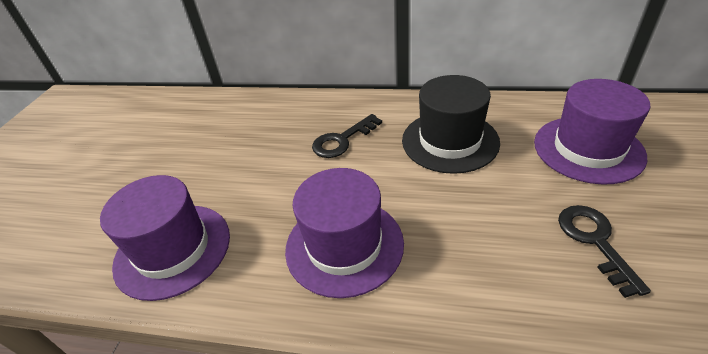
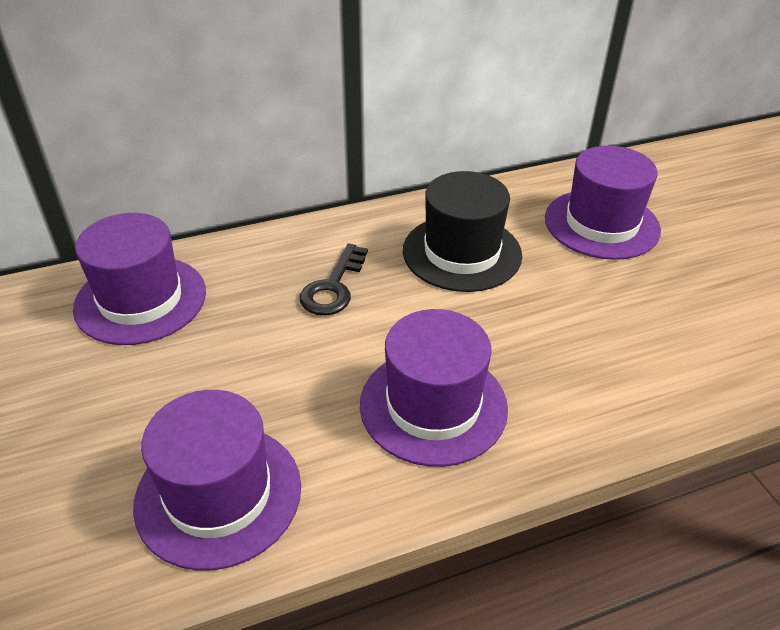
camera: 35 degrees left, 0 degrees up
black key [558,205,651,298] -> none
none -> purple hat [73,213,206,345]

